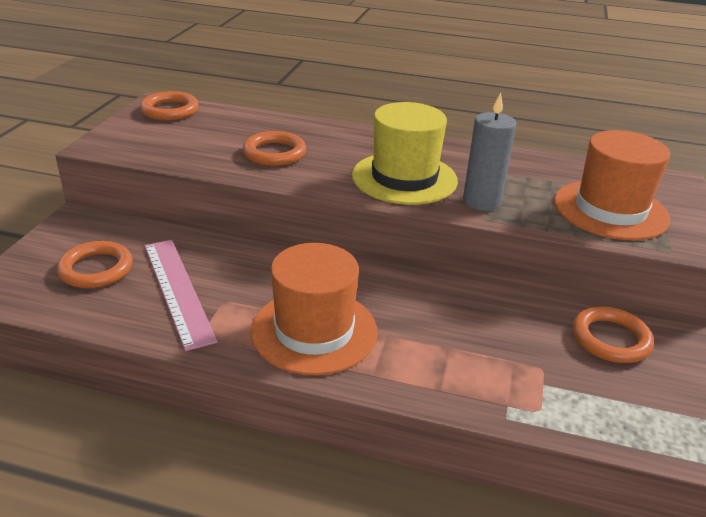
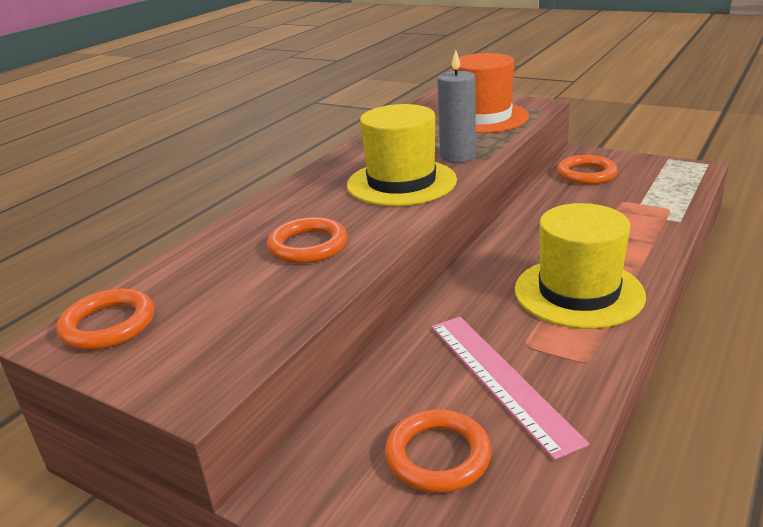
camera: 70 degrees left, 5 degrees down
pink ruler [145,240,218,351] -> pink ruler turned 75 degrees clockwise [432,317,589,460]
orange hat [251,243,377,375] -> yellow hat [515,203,646,329]

